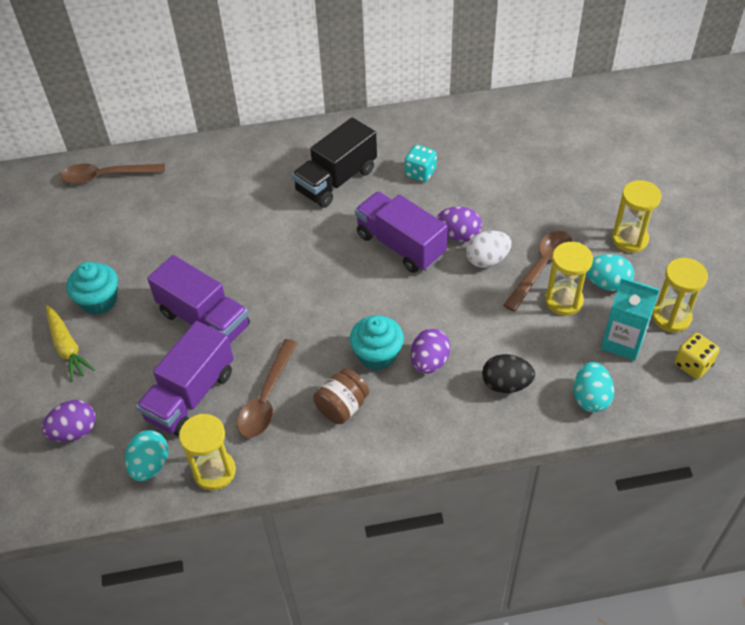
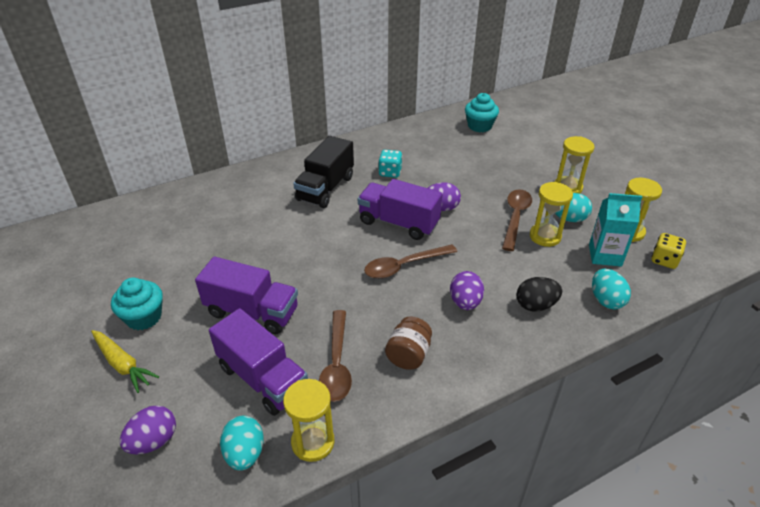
camera: 20 degrees left, 10 degrees down
brown spoon [61,164,165,184] -> brown spoon moved to [364,245,457,279]
purple truck [136,321,234,436] -> purple truck turned 60 degrees counterclockwise [209,308,308,416]
turquoise cupcake [350,315,404,370] -> turquoise cupcake moved to [465,93,499,132]
white egg [466,231,512,268] -> none

